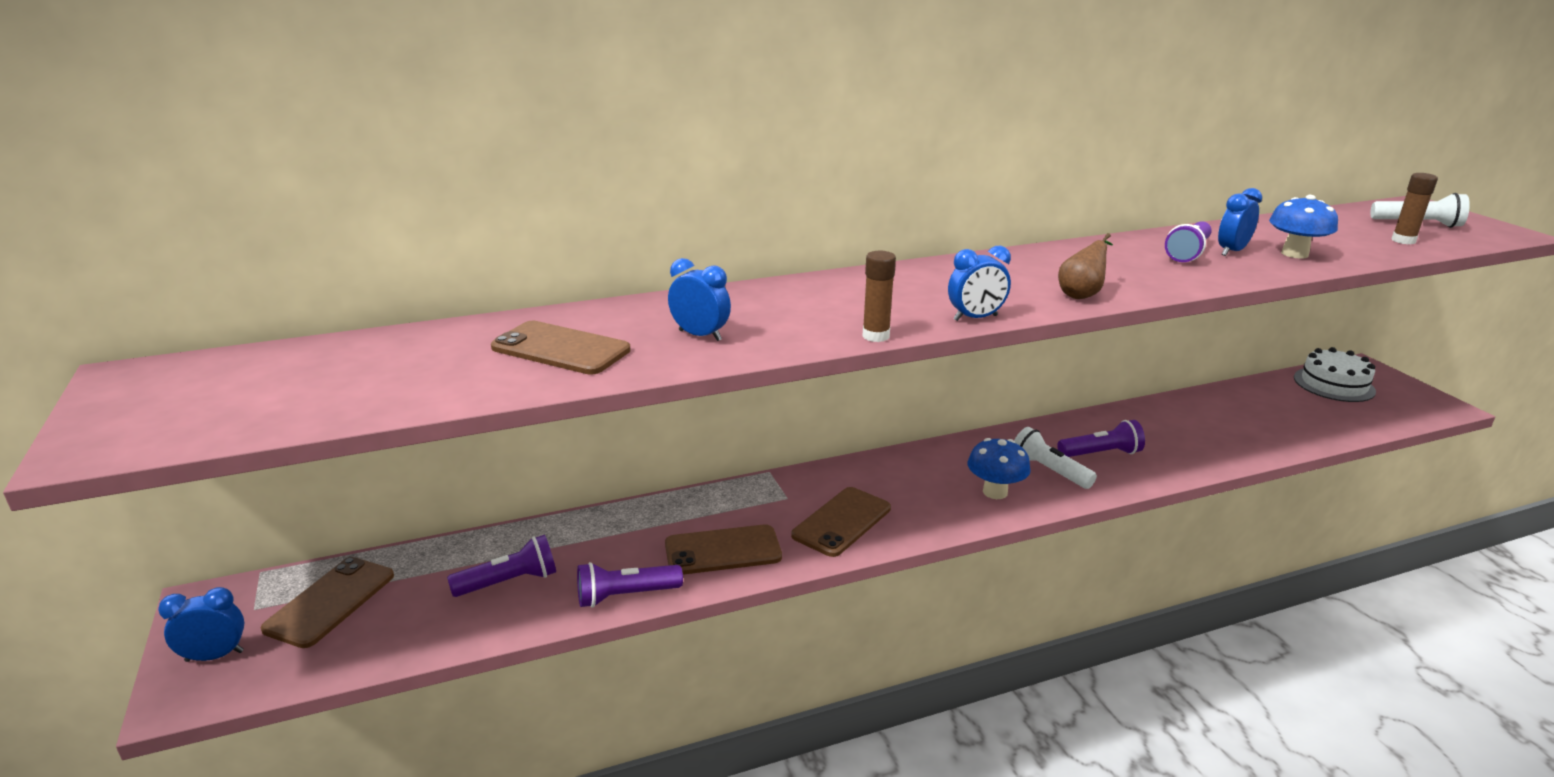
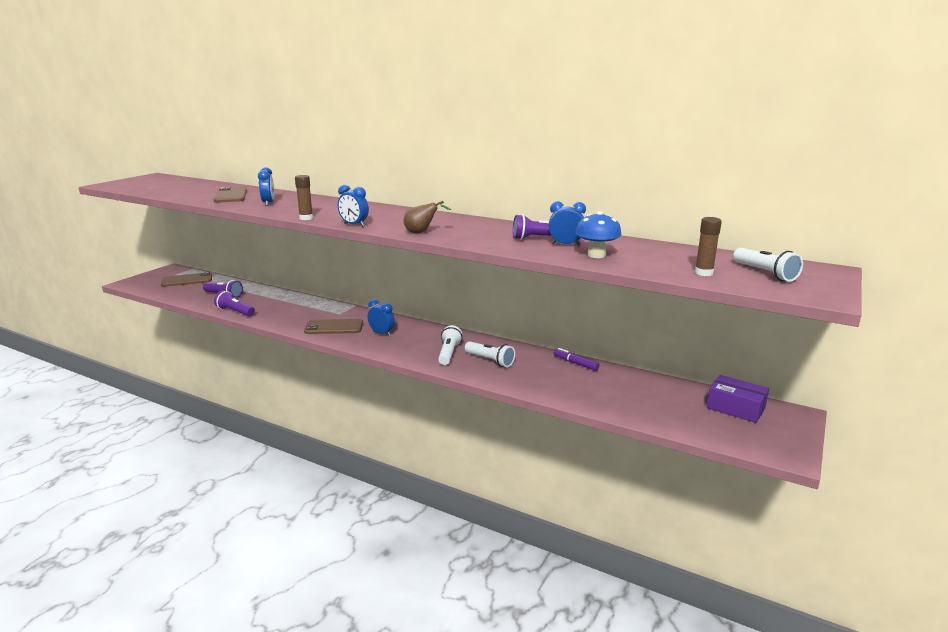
camera: 50 degrees right, 5 degrees down
blue clock [158,587,244,662] -> blue clock moved to [368,299,395,336]
brown phone [665,524,782,575] -> none
blue mushroom [968,438,1031,499] -> none
purple flashlight [1057,420,1145,457] -> white flashlight [465,341,515,367]
white cake [1294,347,1376,402] -> purple box [706,375,769,423]
none -> purple marker [554,348,599,371]

